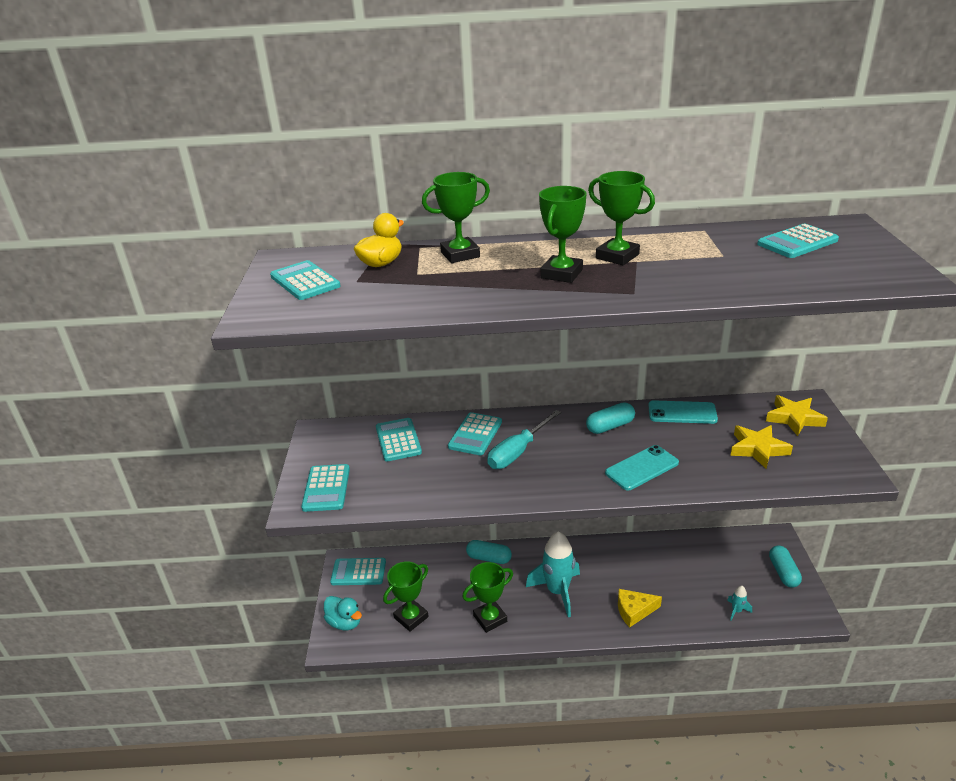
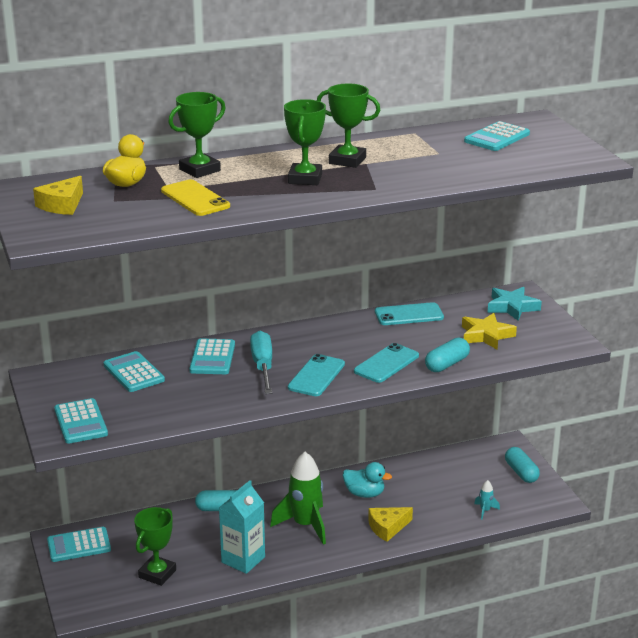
camera: 20 degrees left, 5 degrees down
turquoise calculator [270,260,340,300] -> yellow cheese [33,176,83,215]
turquoise duck [324,596,362,630] -> turquoise duck moved to [343,462,392,498]
green trophy [462,562,513,633] -> turquoise carton [219,480,265,574]
turquoise screwdriver [487,410,561,469] -> turquoise screwdriver turned 150 degrees clockwise [250,331,272,394]
turquoise rocket [526,531,580,617] -> green rocket [270,452,326,545]
turquoise capsule [586,402,635,434] -> turquoise capsule moved to [425,338,470,372]
yellow star [766,395,828,436] -> turquoise star [487,287,542,321]
none -> yellow phone [161,180,230,216]
none -> turquoise phone [288,354,345,396]

